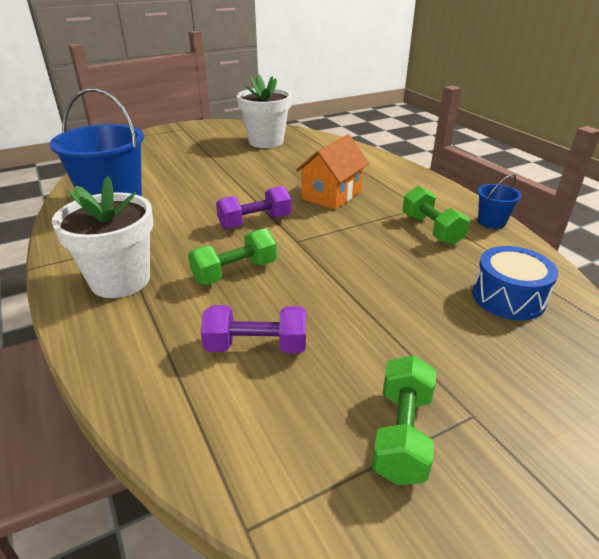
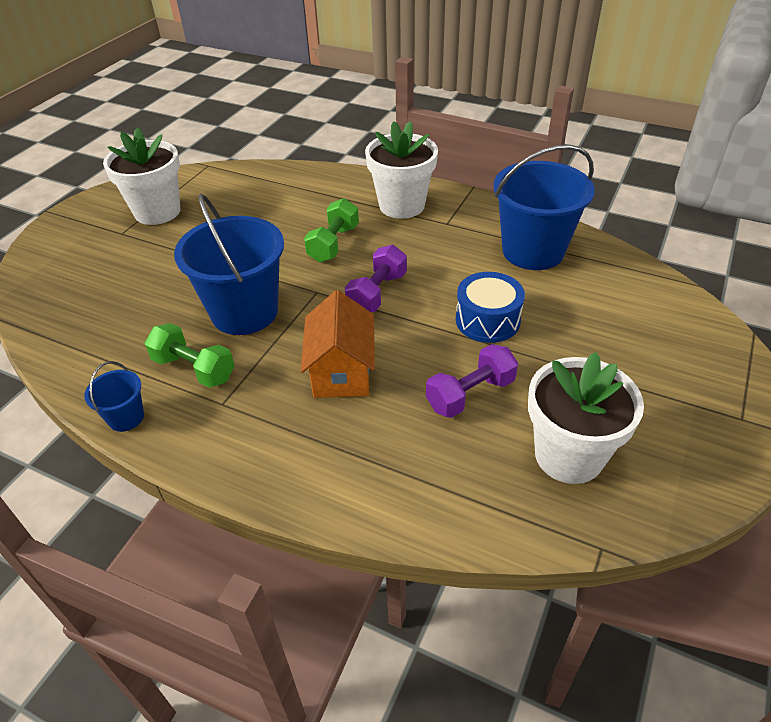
camera: 145 degrees right, 10 degrees up
purple dumbbell [201,305,306,354] -> purple dumbbell moved to [426,344,518,418]
green dumbbell [372,355,436,485] -> white flower pot [103,127,180,225]
blue drum [472,246,558,320] -> blue drum moved to [456,272,525,343]
none -> blue bucket [174,193,284,335]

